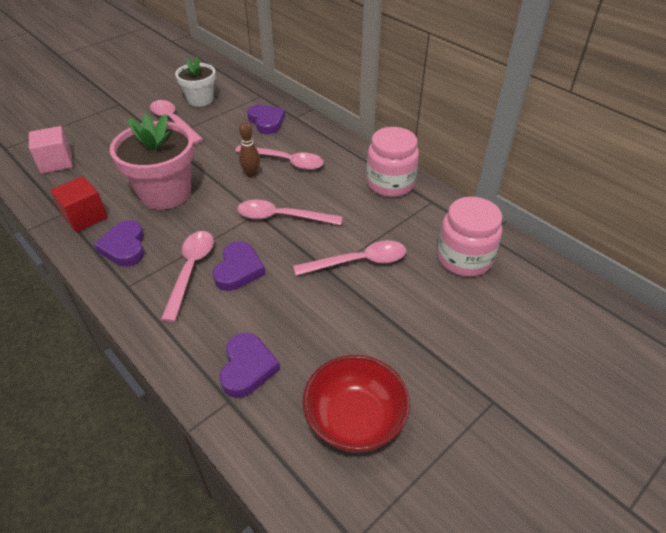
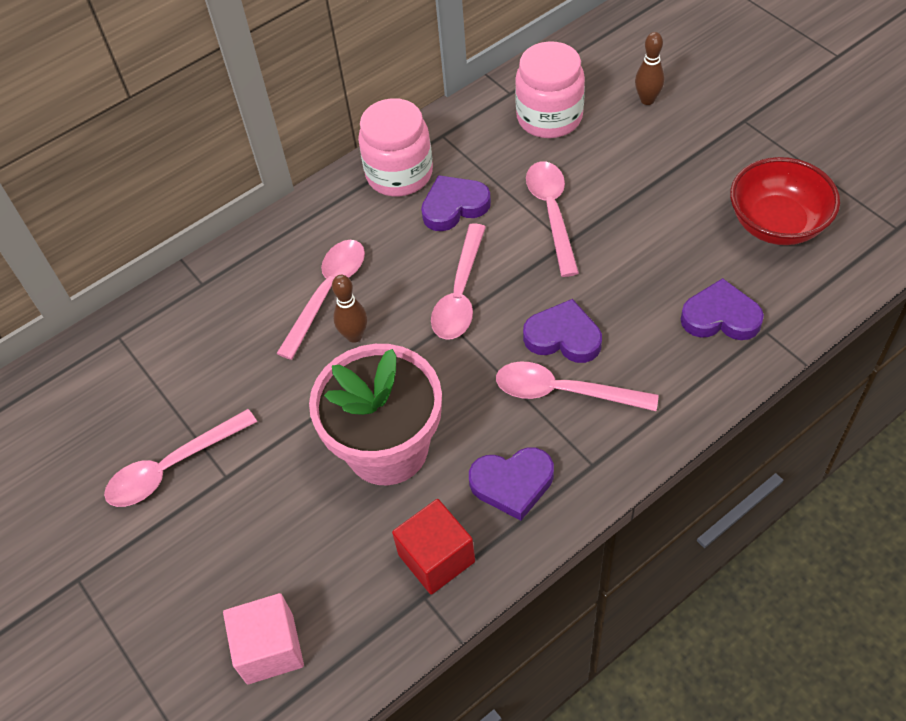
camera: 80 degrees left, 10 degrees up
white flower pot [175,57,216,107] -> none
purple heart [247,104,285,134] -> purple heart moved to [421,175,491,231]
none -> brown bowling pin [635,32,665,105]

